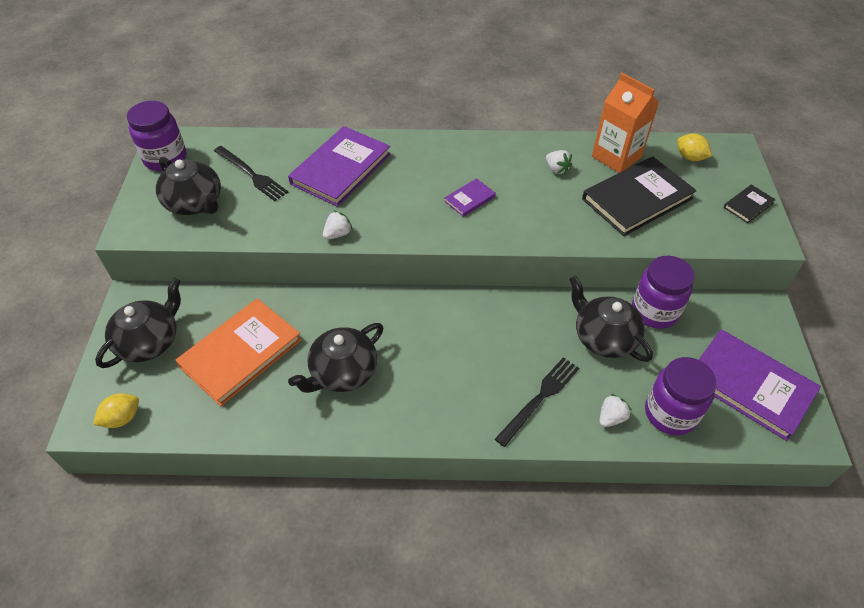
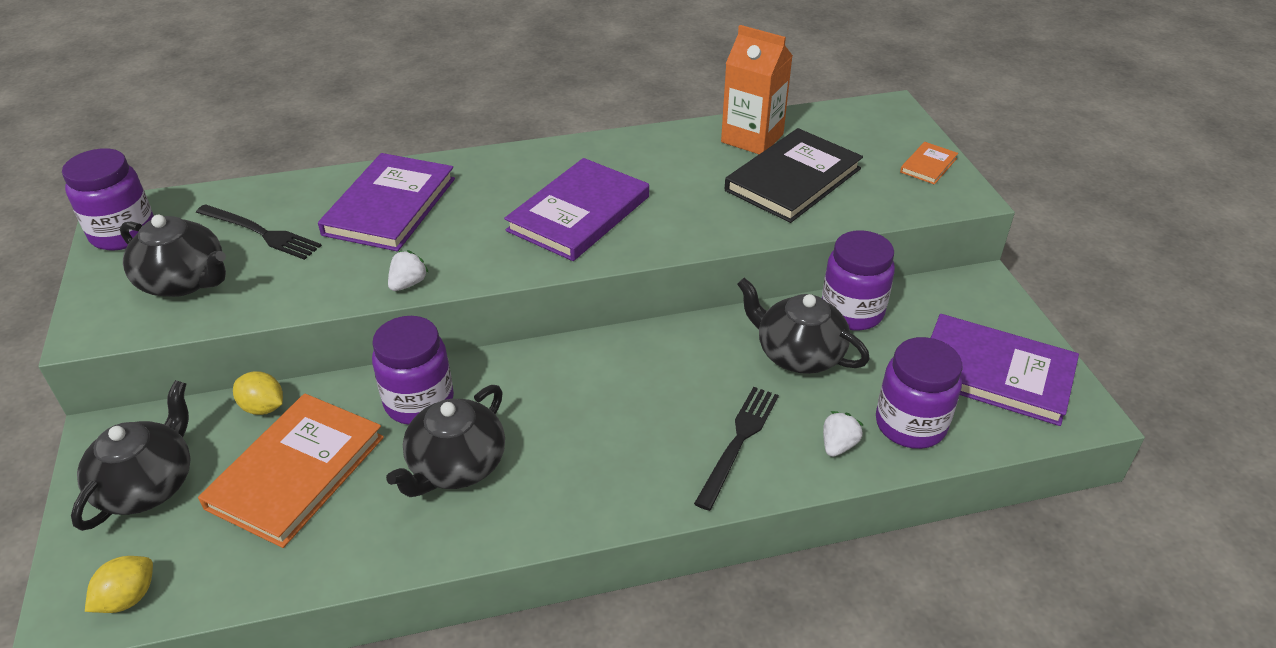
camera: 15 degrees left, 10 degrees down
purple book [444,178,496,217] -> purple book [504,158,649,261], size x2.15
white strawberry [546,150,572,174] -> none
yellow lemon [677,133,712,161] -> yellow lemon moved to [233,372,283,415]
black book [724,184,776,223] -> orange book [900,142,958,185]
none -> purple jar [372,316,454,425]

